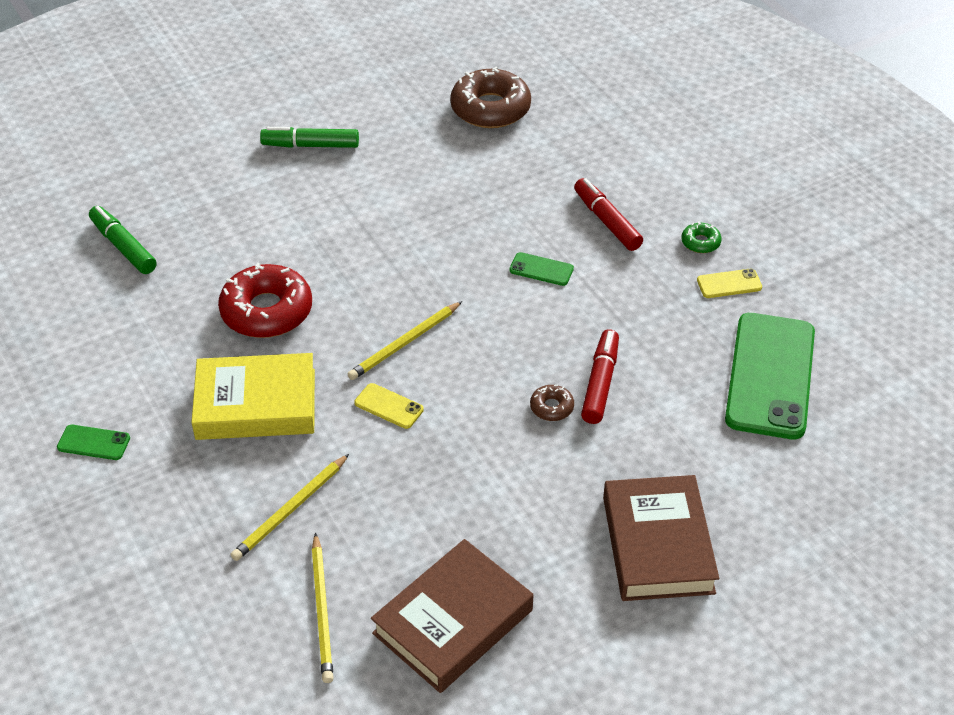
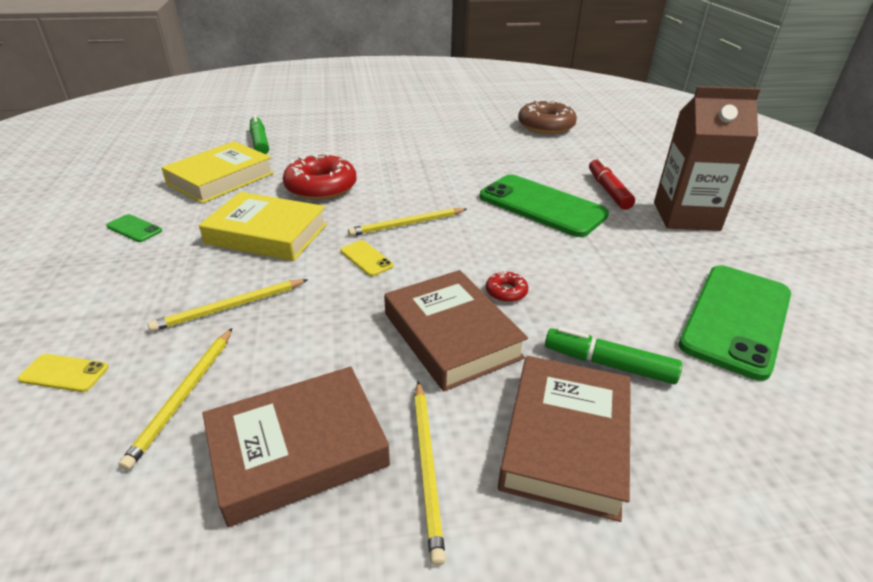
camera: 20 degrees right, 10 degrees down
green marker [260,127,359,148] -> green marker moved to [545,327,682,384]
green phone [509,252,574,286] -> green phone [480,174,609,237], size x2.41
brown donut [530,385,574,421] -> red donut [486,272,528,302]
red marker [581,329,619,424] -> none
green donut [681,221,722,253] -> brown carton [654,86,761,231]
yellow phone [697,269,762,298] -> yellow phone moved to [18,354,109,392]
none -> yellow book [161,141,274,203]
none -> brown book [384,270,528,391]
none -> yellow pencil [414,381,446,566]

